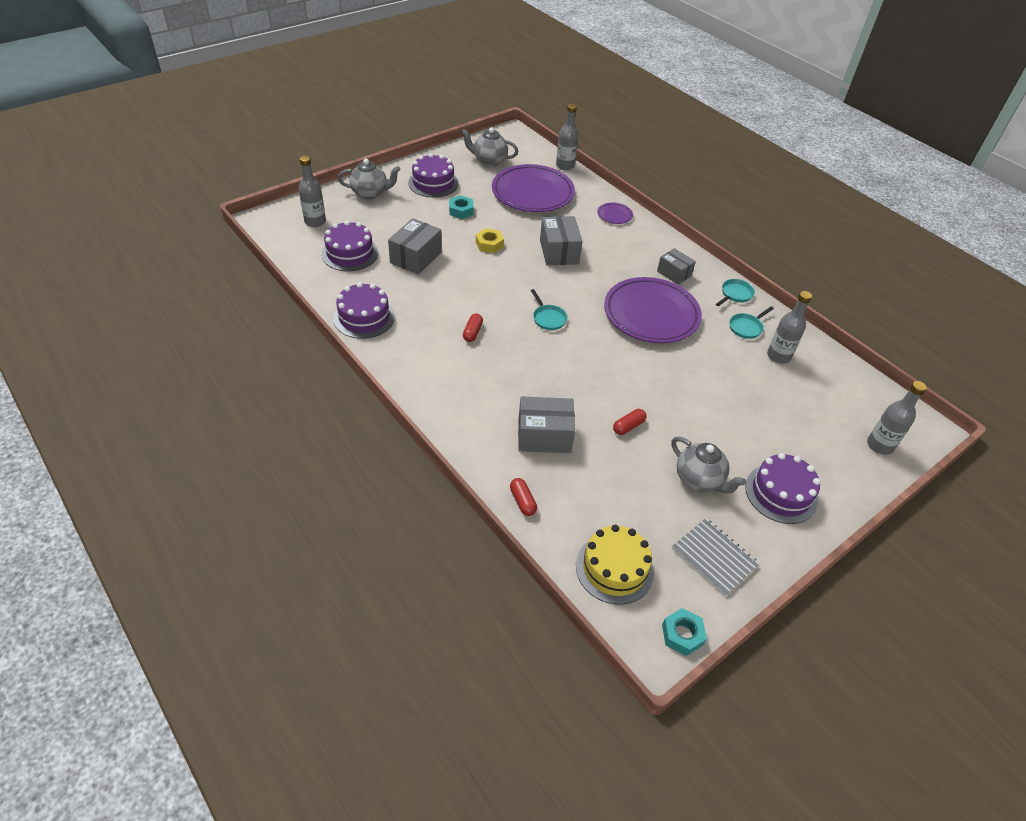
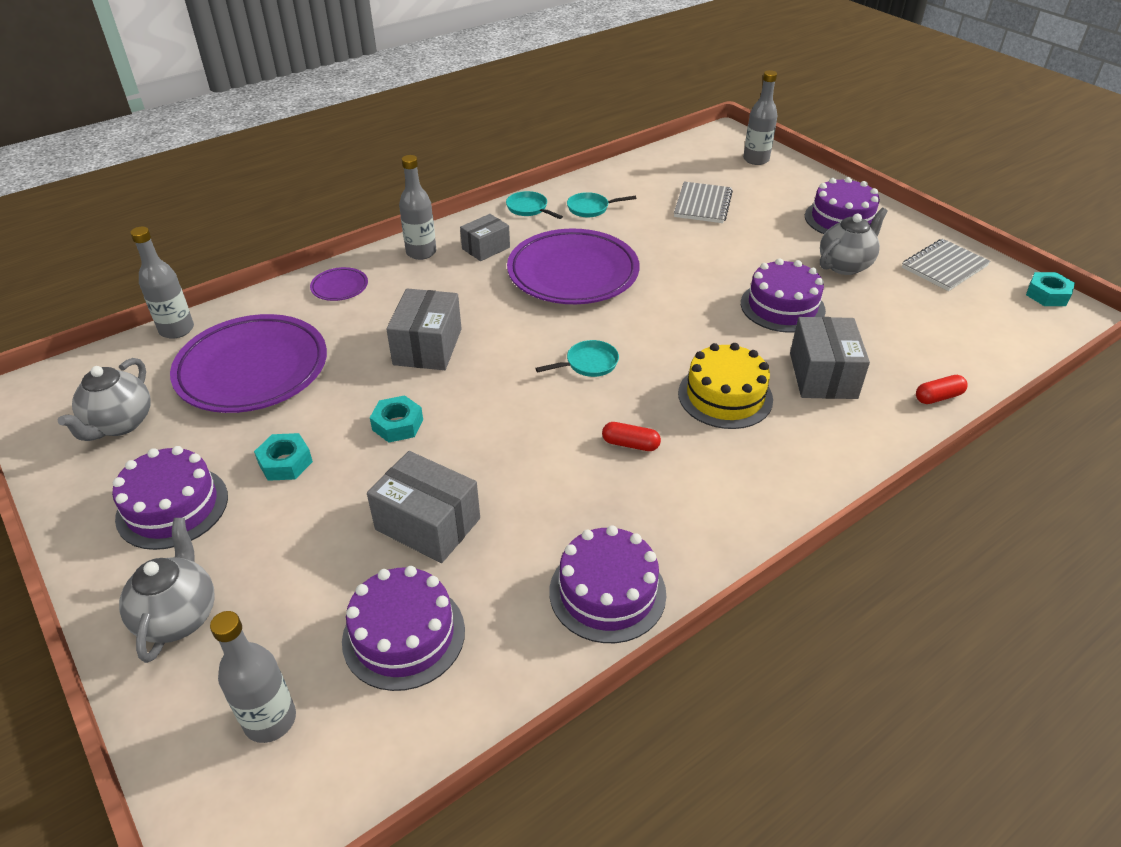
camera: 85 degrees left, 5 degrees down
yellow nut [476,228,504,253] -> turquoise nut [370,395,423,443]
grey box [540,216,583,266] -> grey box turned 75 degrees counterclockwise [386,288,462,370]
yellow cake [576,525,654,605] -> yellow cake moved to [678,343,773,429]
red capsule [613,409,646,435] -> purple cake [741,258,826,333]
turquoise pan [729,306,774,339] -> turquoise pan turned 120 degrees clockwise [567,192,636,217]
grey bottle [767,291,812,364] -> grey bottle moved to [399,155,436,260]
none -> grey notebook [674,182,733,223]

